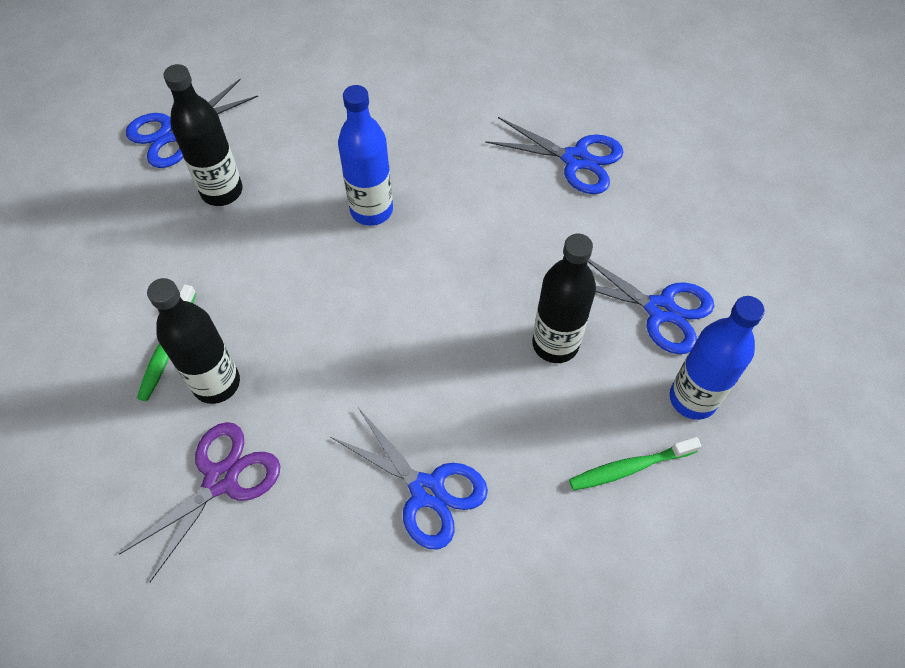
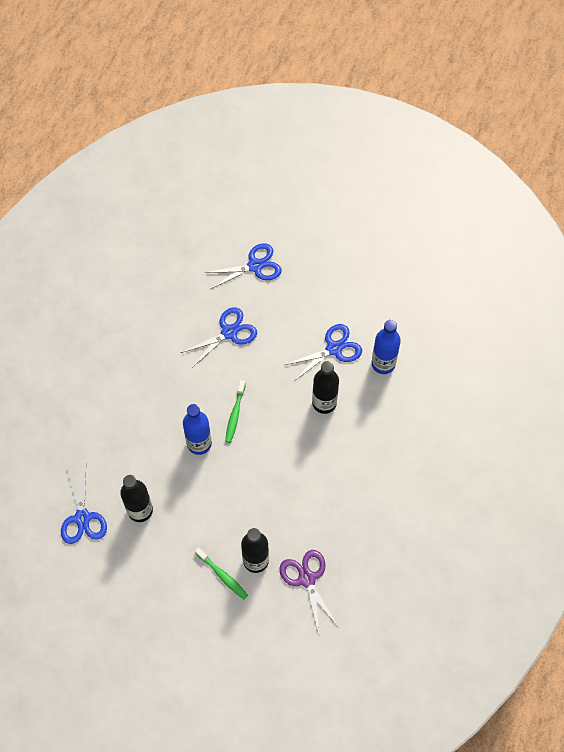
camera: 60 degrees left, 5 degrees up
blue scissors [330,408,488,549] -> blue scissors moved to [205,243,282,289]
green toothbrush [569,437,701,491] -> green toothbrush moved to [225,380,246,443]

